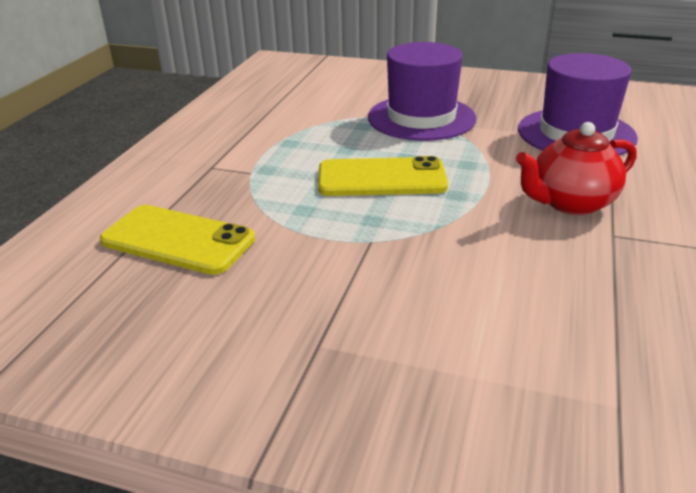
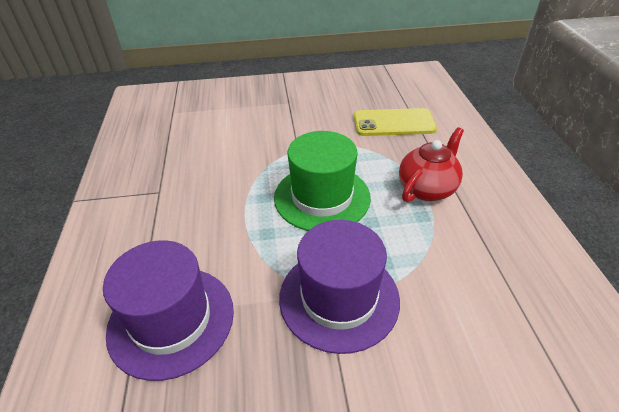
camera: 155 degrees right, 10 degrees up
yellow phone [318,156,448,196] -> green hat [274,131,371,231]
red teapot [516,122,637,215] -> red teapot moved to [399,127,464,202]

